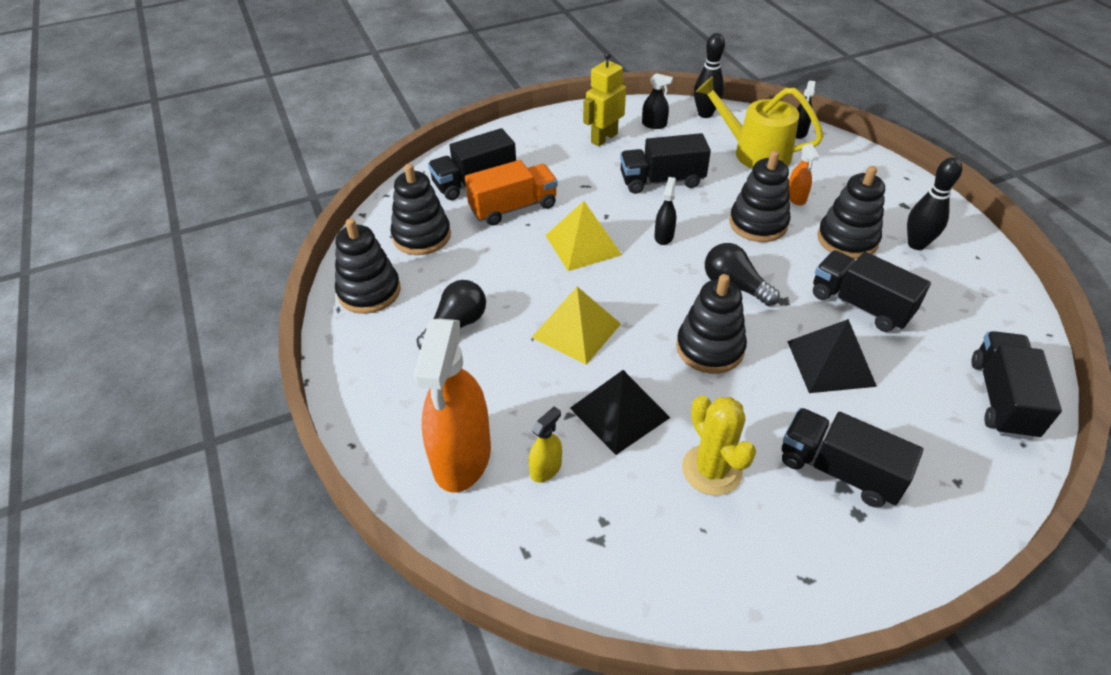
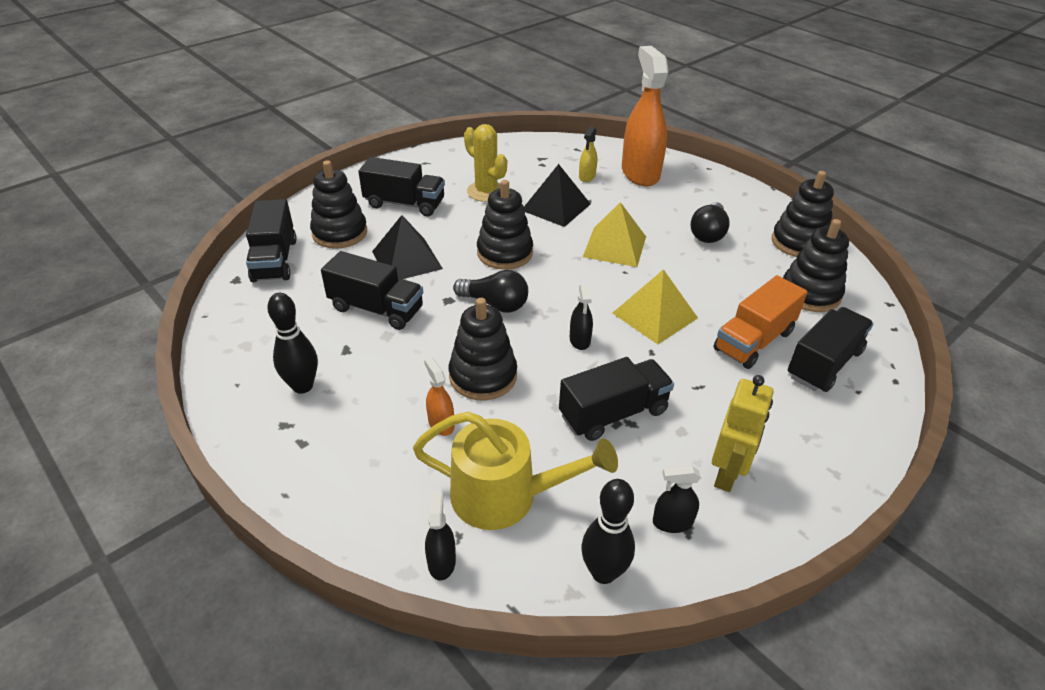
camera: 160 degrees right, 5 degrees down
black stacking toy [817,166,885,259] -> black stacking toy moved to [310,160,367,249]

